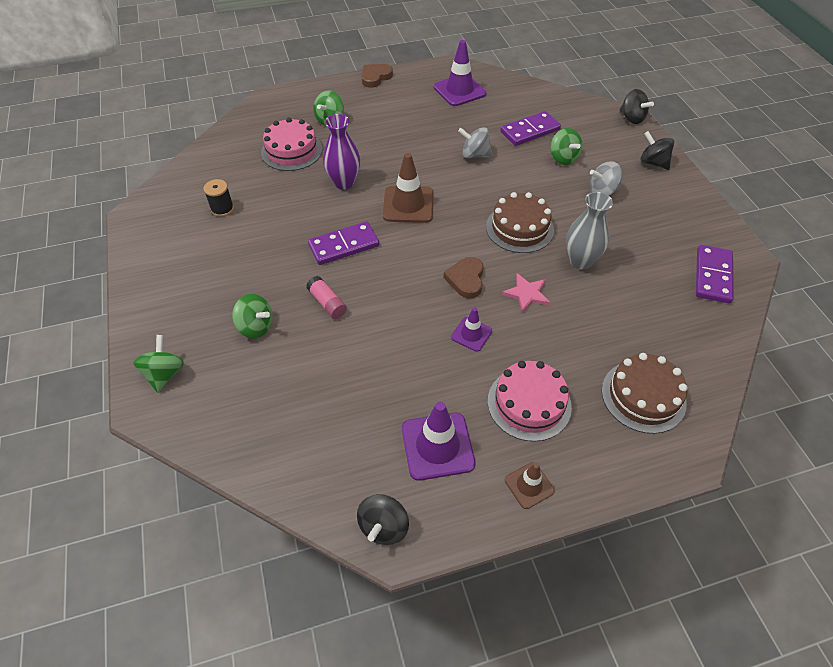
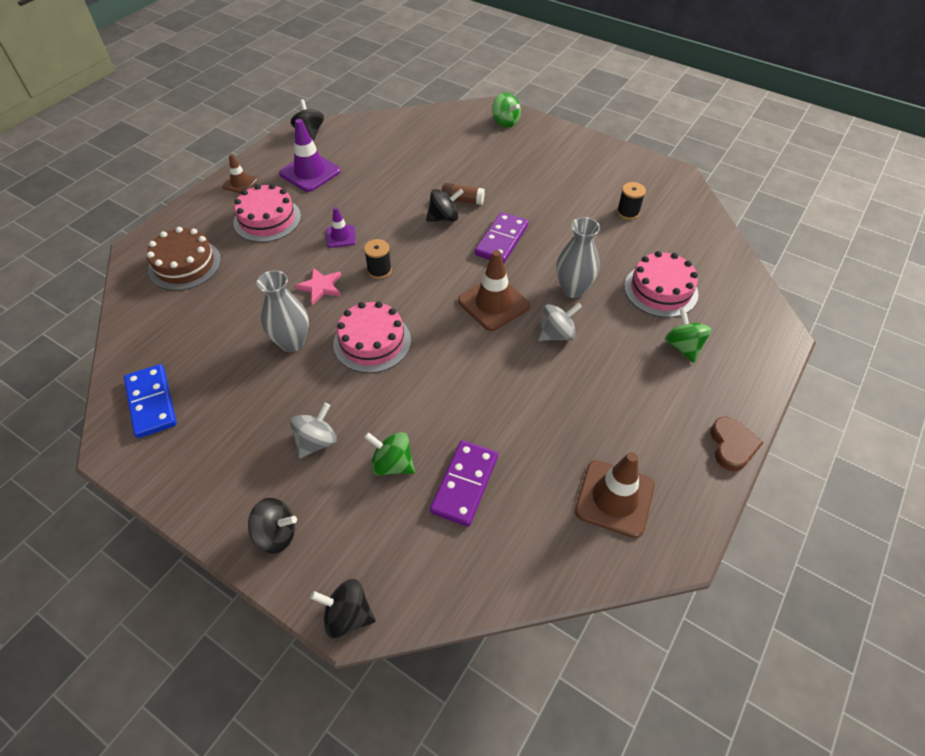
camera: 140 degrees right, 0 degrees up
green spinning top [232,294,273,338] -> none
pink glue stick [306,276,347,319] -> brown glue stick [442,183,485,205]
purple vase [323,114,360,189] -> grey vase [556,217,600,298]
purple traffic cone [434,40,486,106] -> brown traffic cone [575,452,655,538]
brown heart [444,257,484,298] -> black spool [364,239,392,279]
grey spinning top [458,127,492,158] -> grey spinning top moved to [538,303,582,341]
brown cake [486,192,554,253] -> pink cake [333,301,411,373]
purple domino [696,245,734,303] -> blue domino [124,364,177,438]
none -> black spinning top [426,188,464,222]

